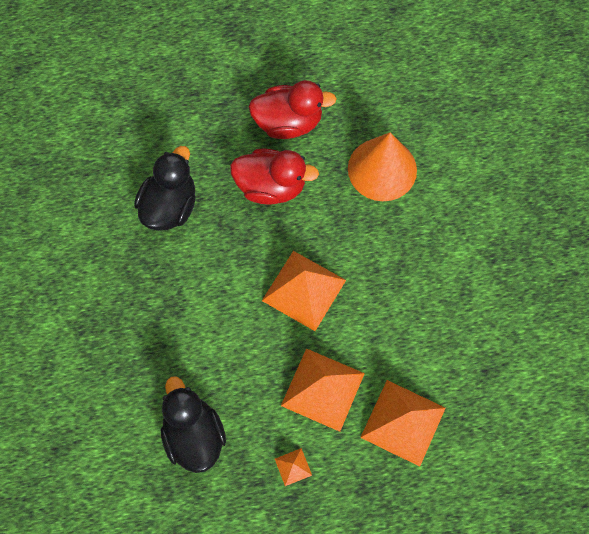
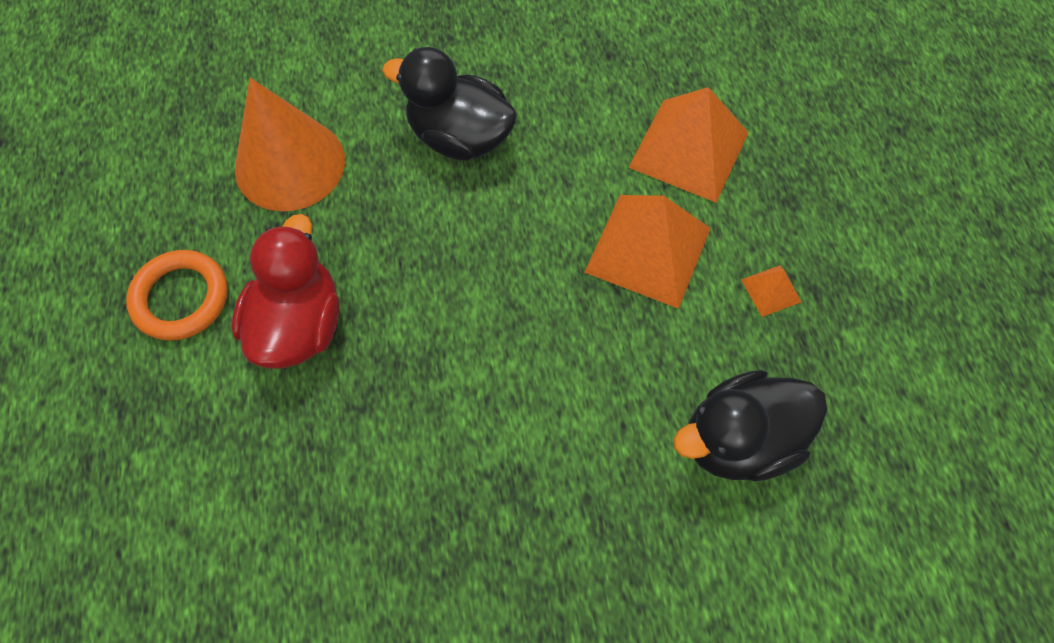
camera: 90 degrees left, 5 degrees down
black duck [134,146,196,231] -> black duck moved to [382,47,517,161]
red duck [248,80,336,139] -> orange ring [126,250,228,341]
orange pyramid [262,251,346,331] -> none

